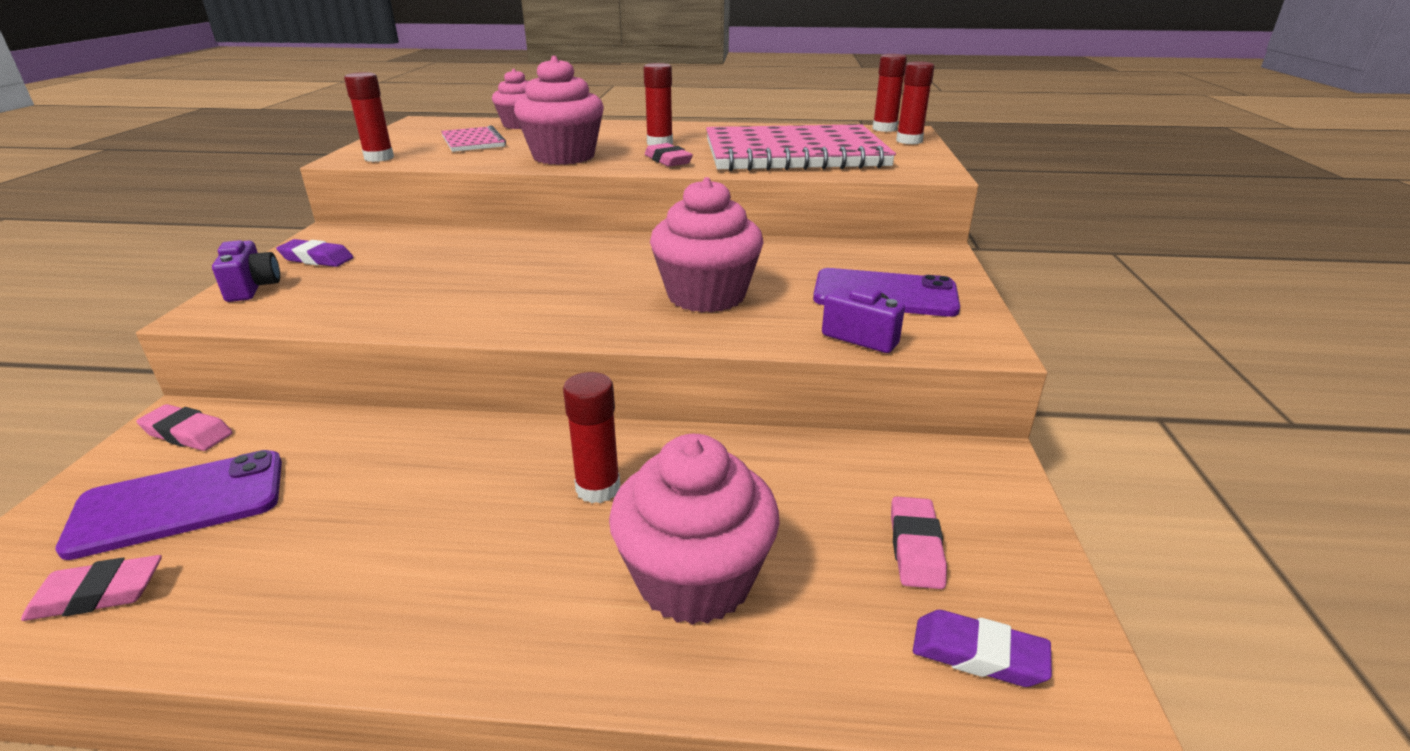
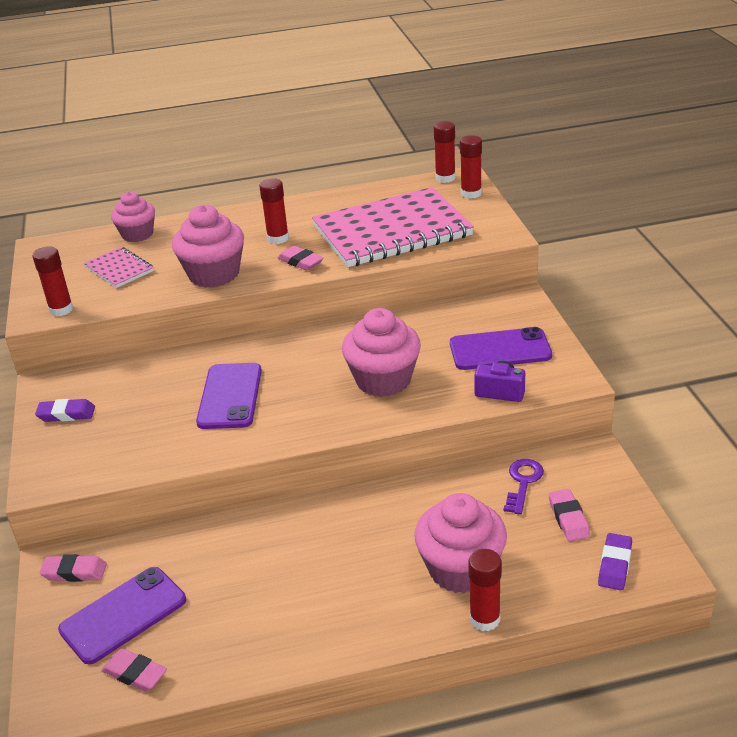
camera: 15 degrees left, 5 degrees up
pink eraser [21,555,162,621] -> pink eraser turned 60 degrees clockwise [101,648,167,692]
purple camera [212,240,280,302] -> none
red glue stick [563,372,620,503] -> red glue stick moved to [468,549,502,631]
purple eraser [913,610,1052,687] -> purple eraser turned 75 degrees counterclockwise [598,533,632,590]
none -> purple phone [196,363,262,429]
none -> purple key [504,459,544,515]

